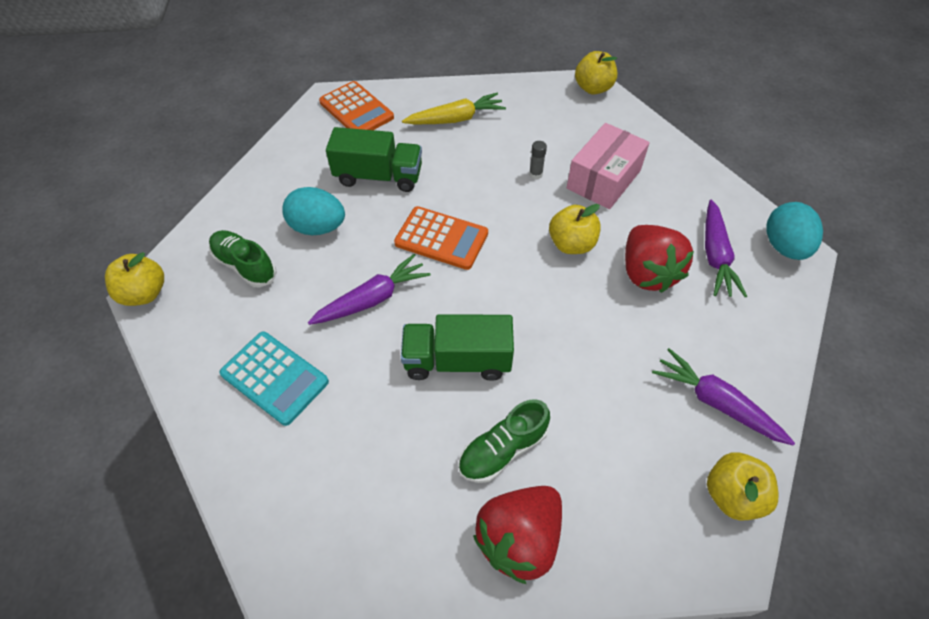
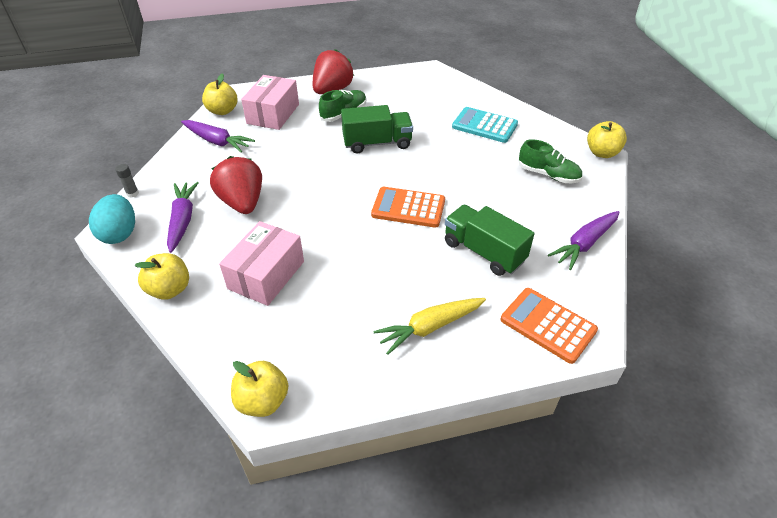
camera: 170 degrees right, 10 degrees down
turquoise egg [282,187,345,235] -> none
purple carrot [308,254,431,325] -> purple carrot moved to [548,211,620,270]
green truck [326,127,422,192] -> green truck turned 45 degrees clockwise [445,205,534,276]
grey glue stick [529,141,547,179] -> grey glue stick moved to [115,164,139,198]
yellow apple [549,204,601,254] -> yellow apple moved to [134,253,189,300]
none -> pink box [241,75,299,130]

